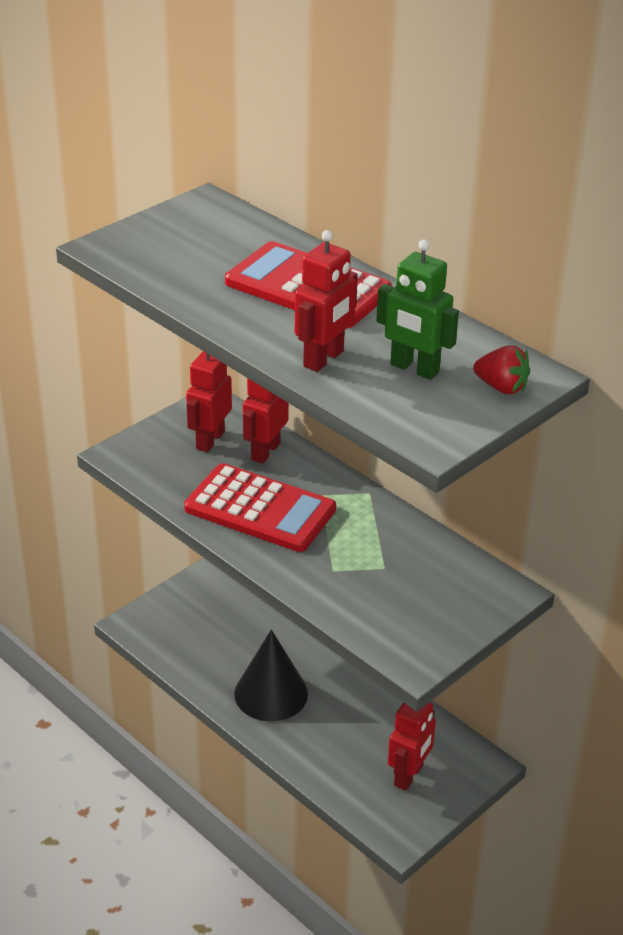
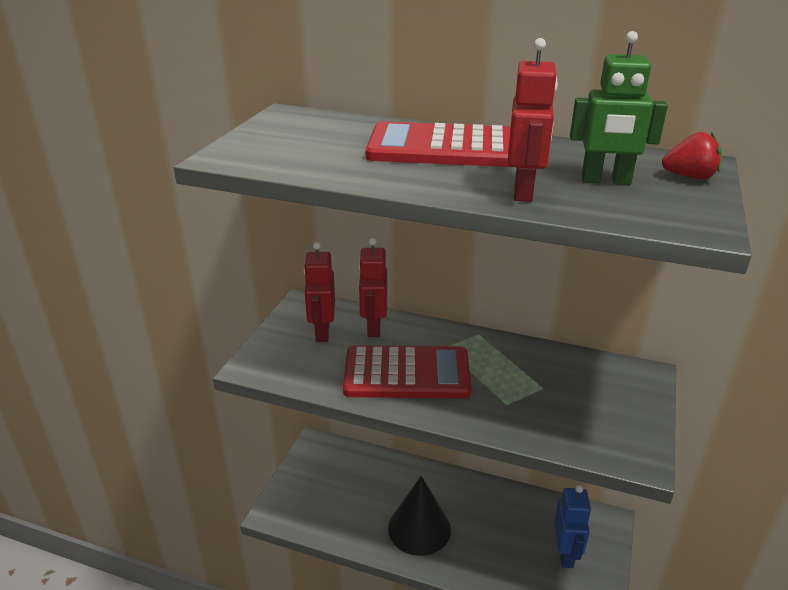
camera: 25 degrees left, 5 degrees down
red robot [388,702,436,791] -> blue robot [554,485,591,568]

